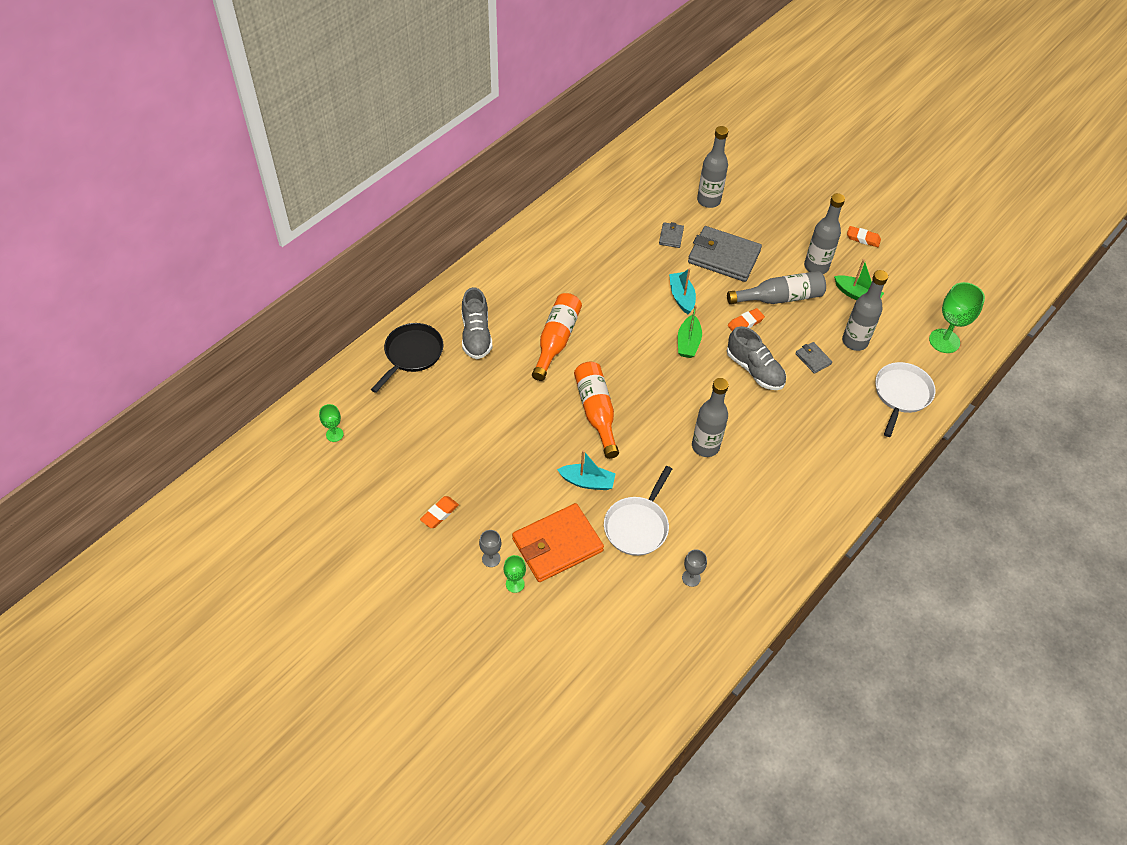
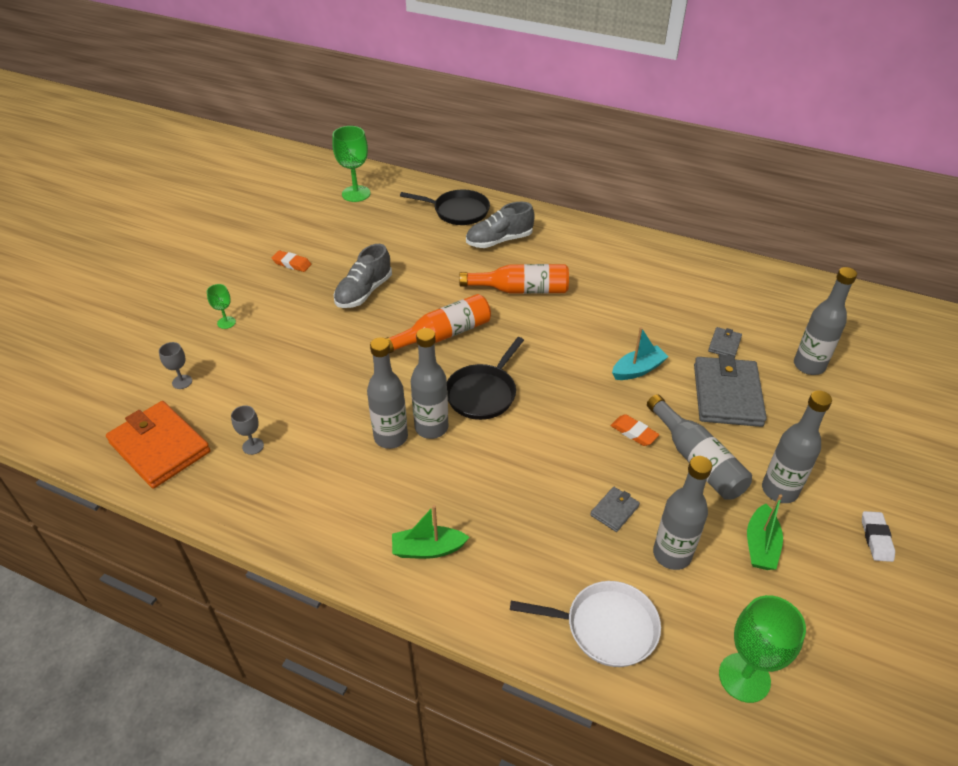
camera: 75 degrees right, 10 degrees down
green goblet [319,404,344,442] -> green goblet [332,126,370,202], size x1.89
grey goblet [479,530,501,567] -> grey goblet moved to [159,342,192,389]
orange wallet [512,503,604,582] -> orange wallet moved to [106,401,210,489]
turquoise boat [557,450,616,490] -> none
white pan [604,466,672,556] -> none
grey wallet [659,222,684,248] -> grey wallet turned 60 degrees counterclockwise [708,327,742,356]
green boat [678,305,702,358] -> green boat moved to [392,505,469,559]
grey shoe [727,326,786,390] -> grey shoe moved to [334,244,392,308]
orange eraser [847,226,881,247] -> white eraser [862,511,895,562]
none -> grey bottle [367,337,408,449]
none -> black pan [447,337,524,420]

